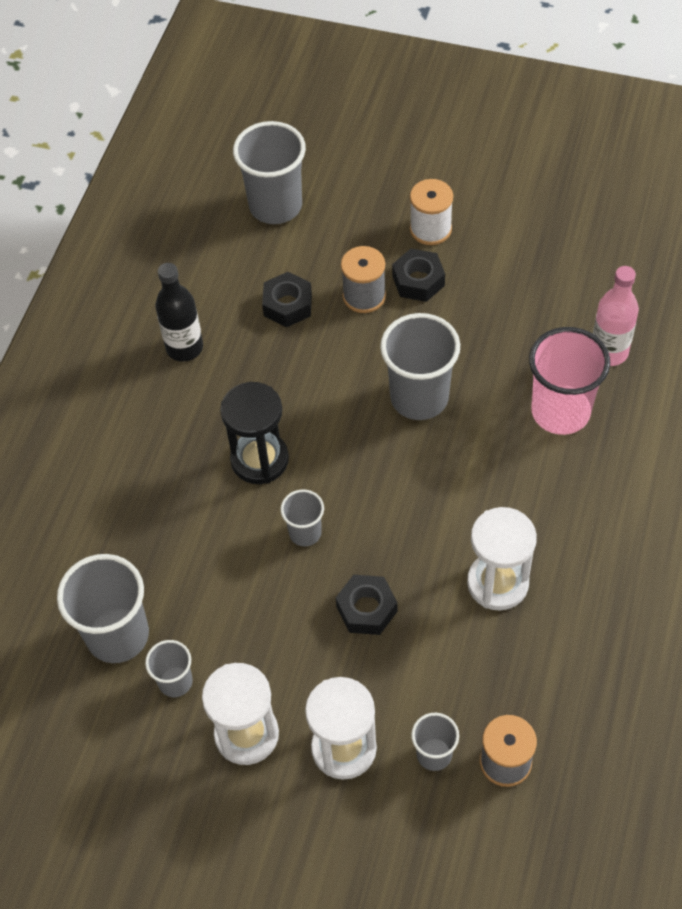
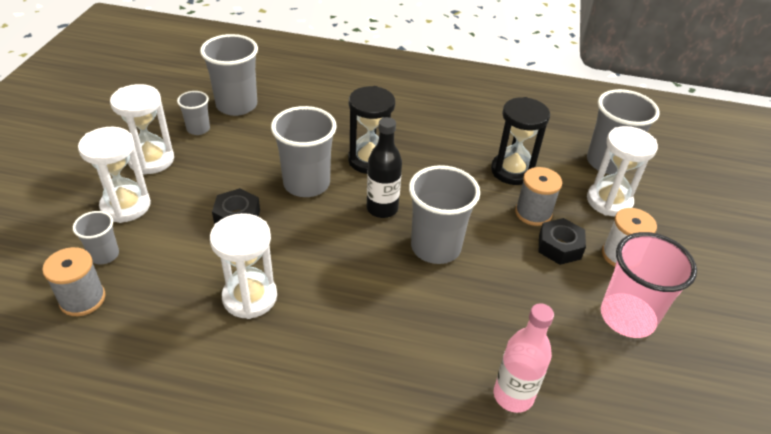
camera: 80 degrees right, 15 degrees down
black bottle [155,263,203,362] -> black bottle moved to [367,117,402,218]
black nut [262,272,312,327] -> black hourglass [491,97,550,185]
grey cup [281,489,324,546] -> grey cup [271,106,337,197], size x1.88
pink cup [529,327,610,435] -> pink cup moved to [601,232,697,338]
none -> white hourglass [587,126,658,216]

